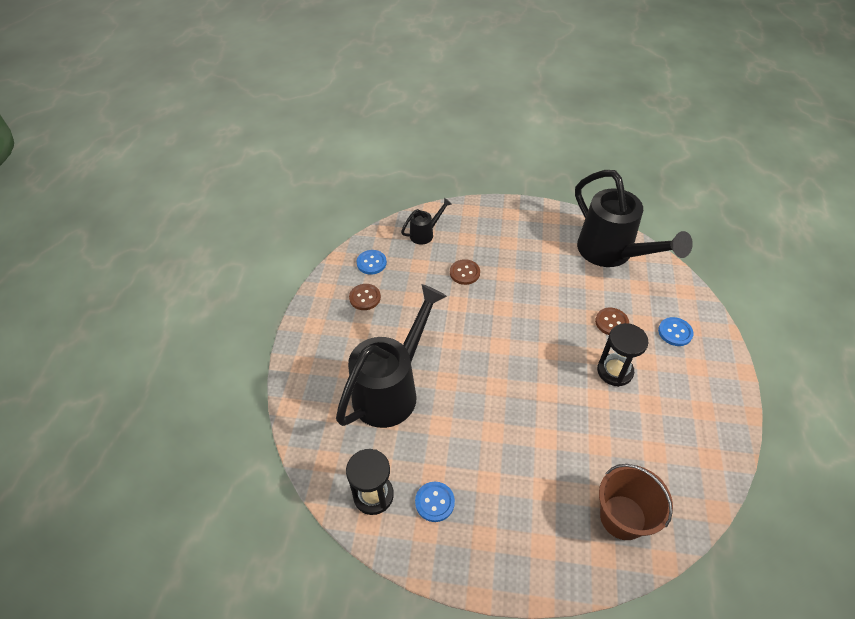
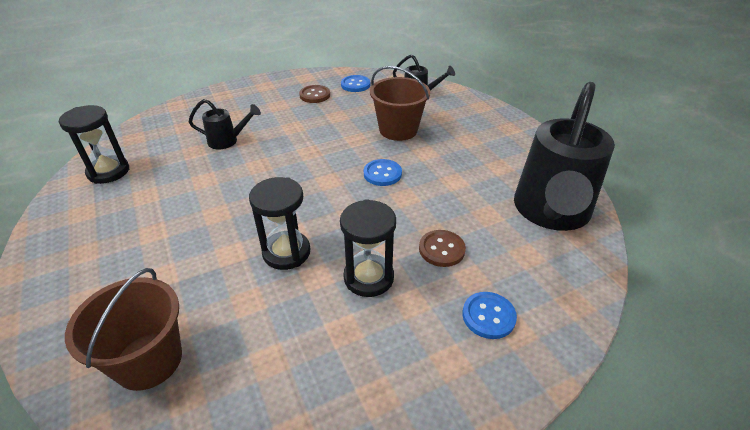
camera: 55 degrees right, 10 degrees down
black watering can [336,284,447,428] -> black watering can [189,99,261,150], size x0.45
blue button [415,482,455,522] -> blue button moved to [364,159,402,186]
brown button [450,259,480,285] -> brown bucket [370,66,430,141]
none -> black hourglass [249,177,310,270]

